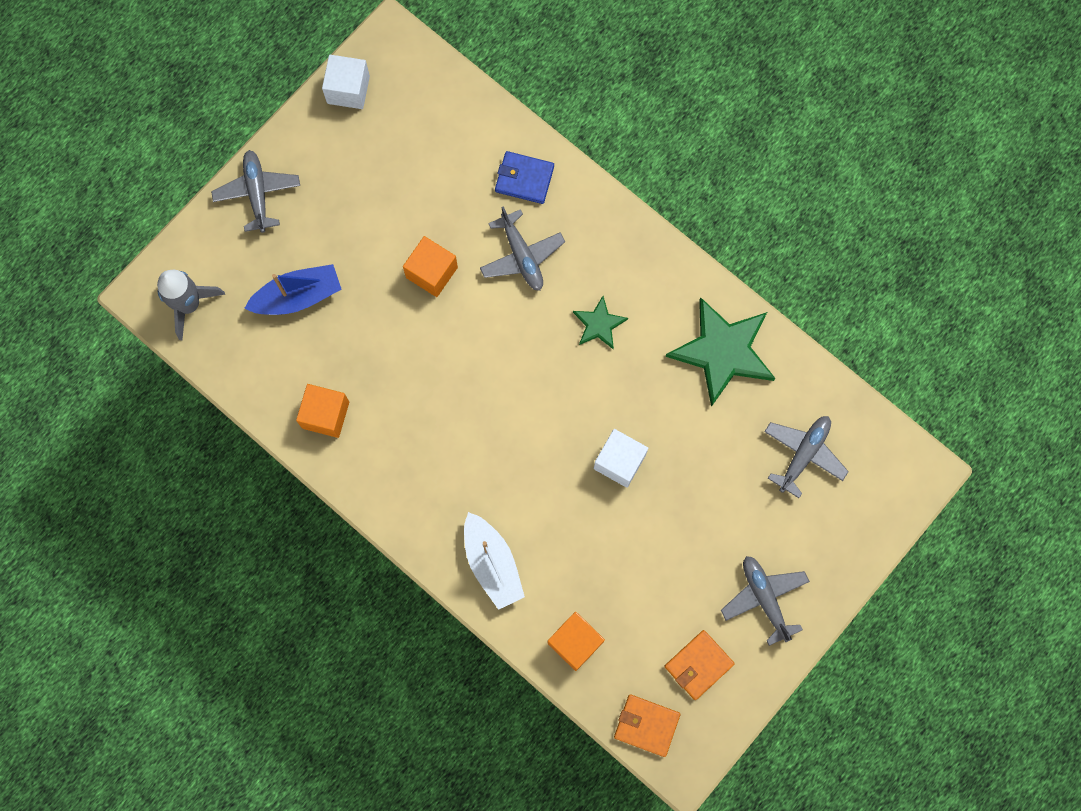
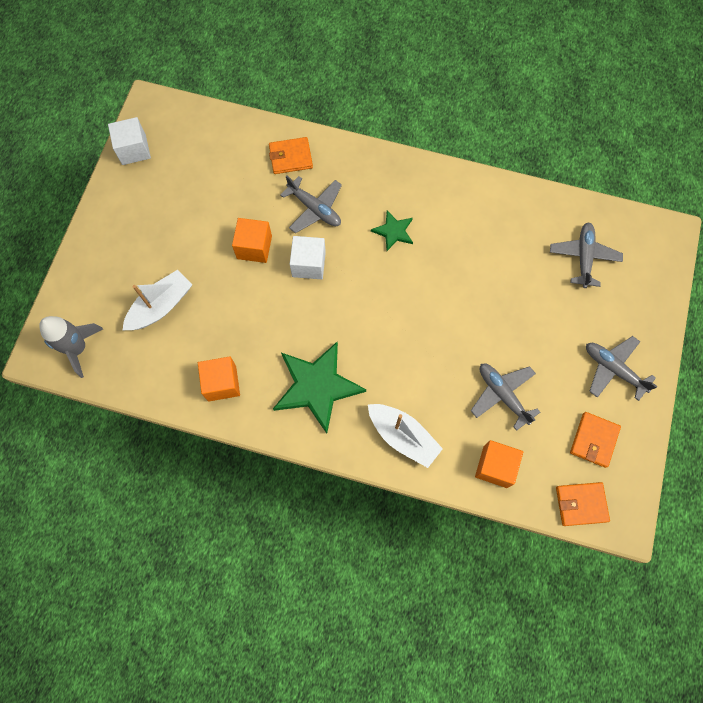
camera: 25 degrees left, 5 degrees down
grey plane [211,150,300,233] -> grey plane moved to [471,364,540,431]
blue boat [244,264,342,315] -> white boat [123,270,193,330]
blue wallet [495,151,554,204] -> orange wallet [269,137,313,174]
white cube [594,429,648,488] -> white cube moved to [290,236,326,279]
green star [665,297,775,407] -> green star moved to [273,341,366,434]

